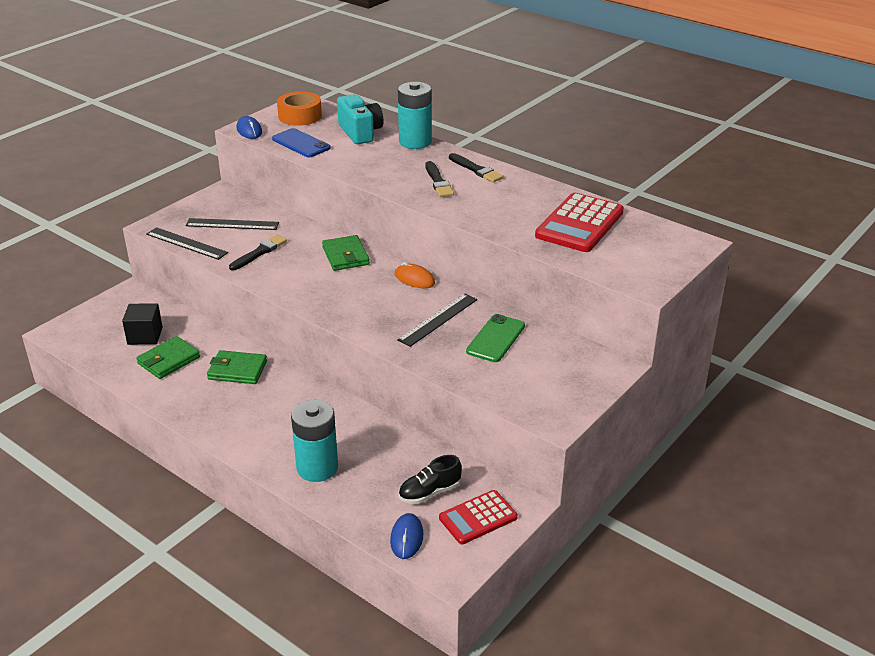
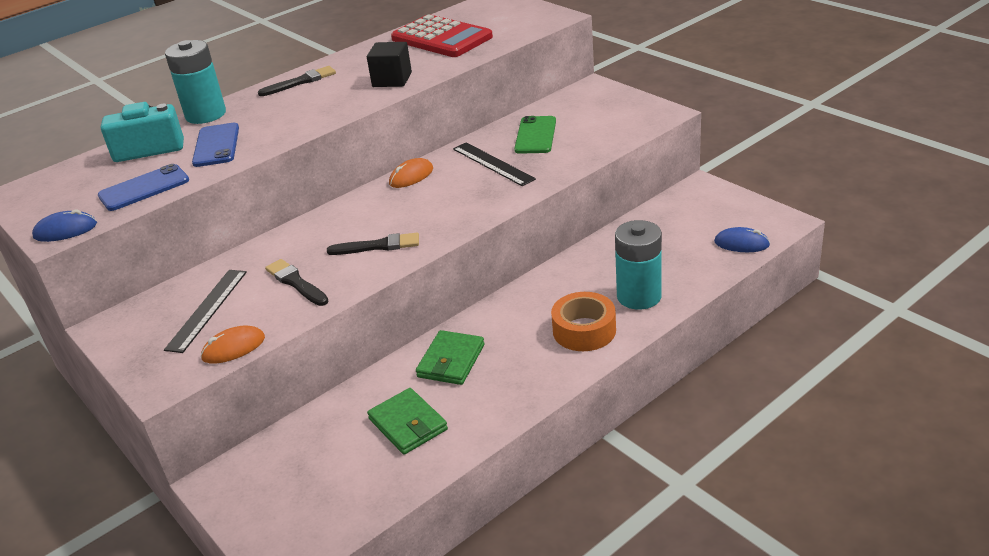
camera: 75 degrees left, 0 degrees up
black cube [122,303,163,345] -> black cube moved to [367,42,412,87]
black ruler [146,227,228,260] -> orange mouse [200,326,265,364]
orange tape [277,91,322,126] -> orange tape moved to [551,292,616,351]
green wallet [322,235,370,271] -> none
black shoe [399,455,462,504] -> none
black brush [425,161,454,197] -> black brush moved to [327,233,419,255]
red calculator [439,490,518,544] -> none
green phone [466,314,525,362] -> green phone turned 60 degrees clockwise [514,116,556,154]
none -> blue phone [192,123,239,167]

